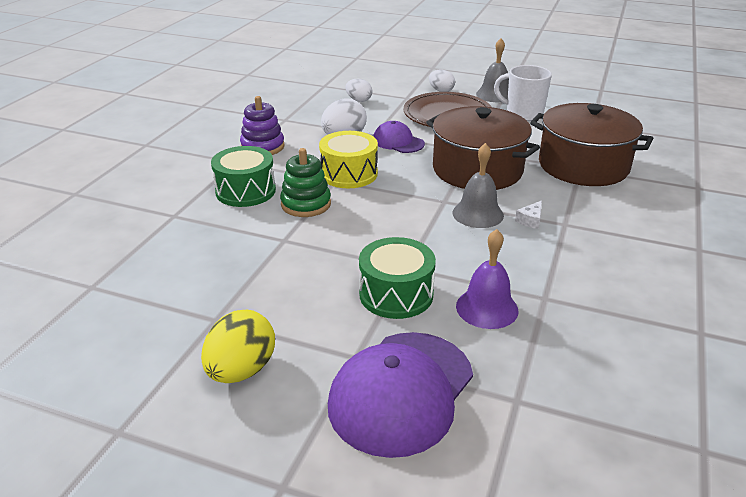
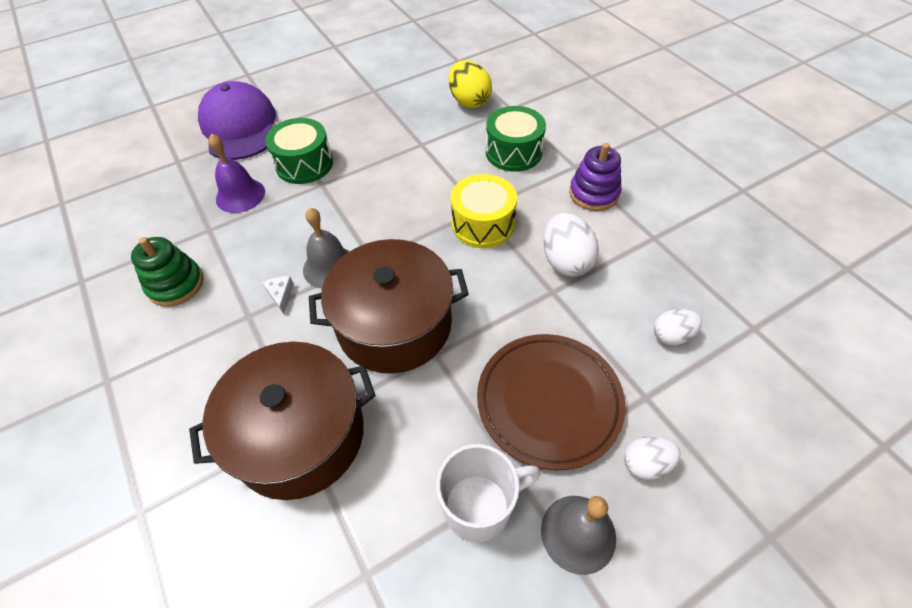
camera: 130 degrees right, 20 degrees up
yellow egg [201,310,275,383] -> yellow egg moved to [449,60,492,108]
green stacking toy [280,148,331,217] -> green stacking toy moved to [131,237,203,307]
purple cap [373,121,425,153] -> none

